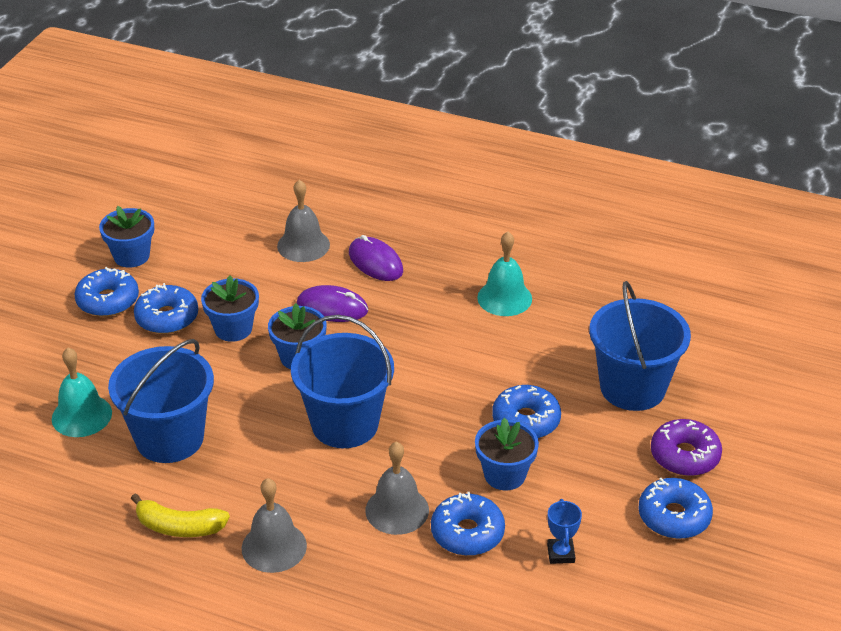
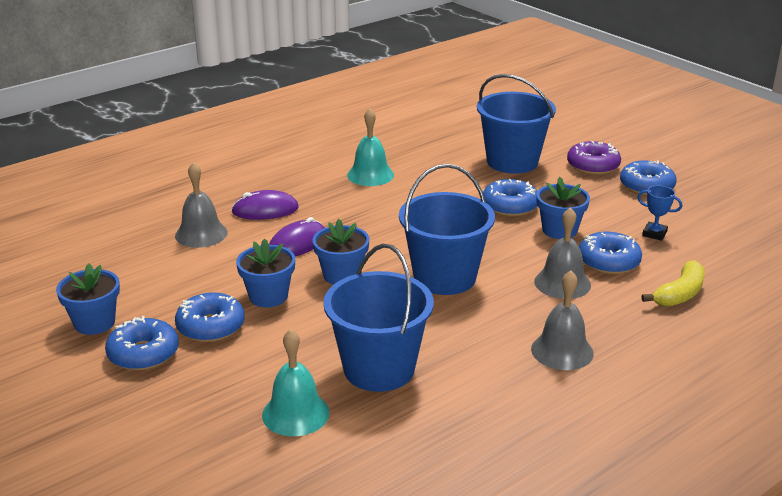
camera: 60 degrees left, 10 degrees down
yellow banana [131,493,230,537] -> yellow banana moved to [641,260,705,307]

